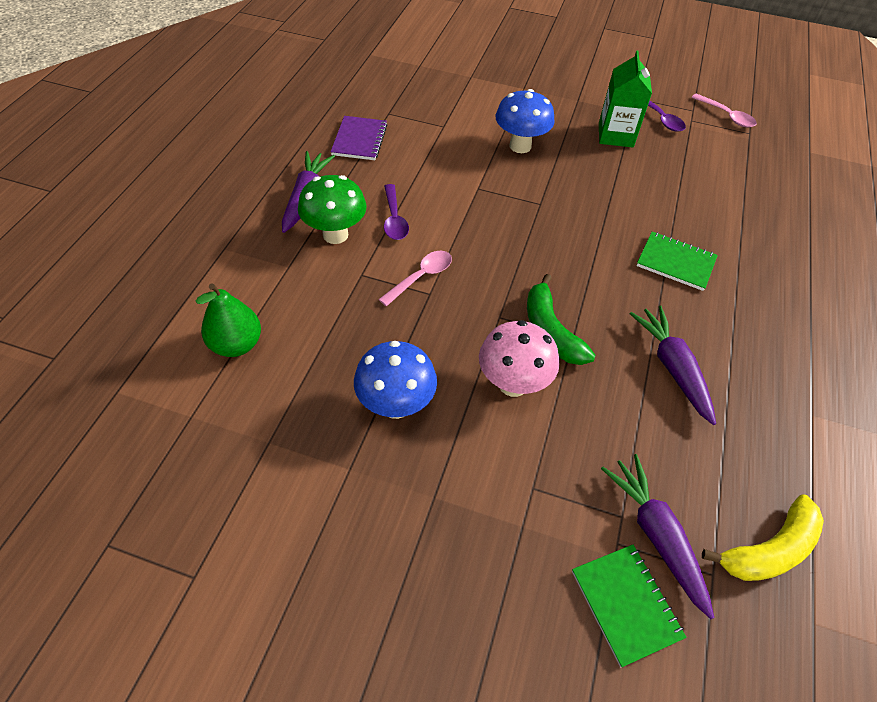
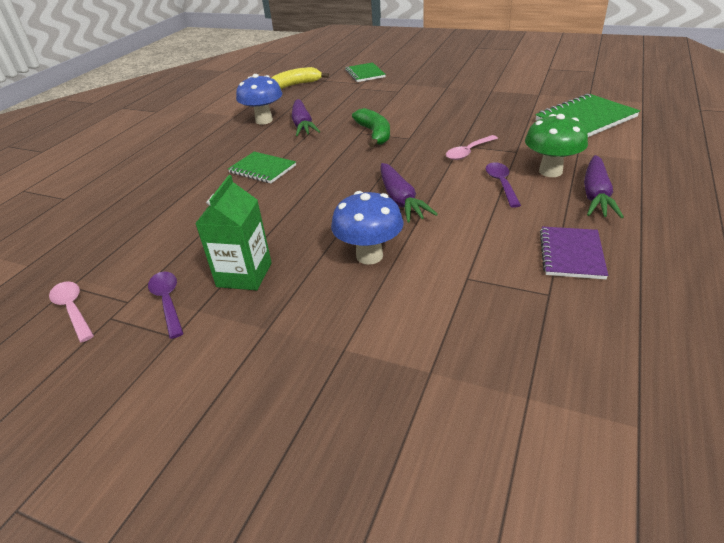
camera: 170 degrees left, 15 degrees down
green pear [196,283,261,357] -> green notebook [536,93,640,137]
blue mushroom [354,341,437,419] -> blue mushroom moved to [236,74,283,124]
pink mushroom [479,320,560,397] -> none
purple carrot [601,454,714,619] -> purple carrot moved to [381,163,438,223]

